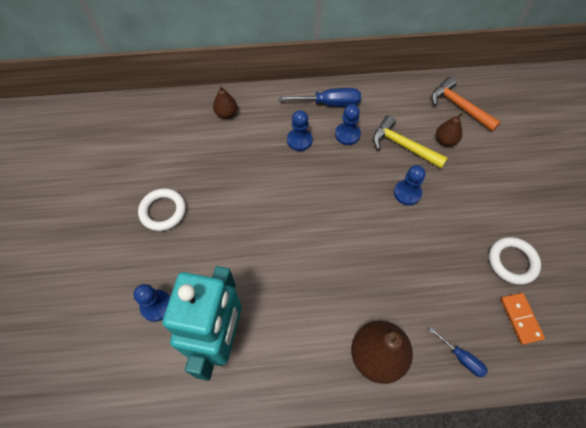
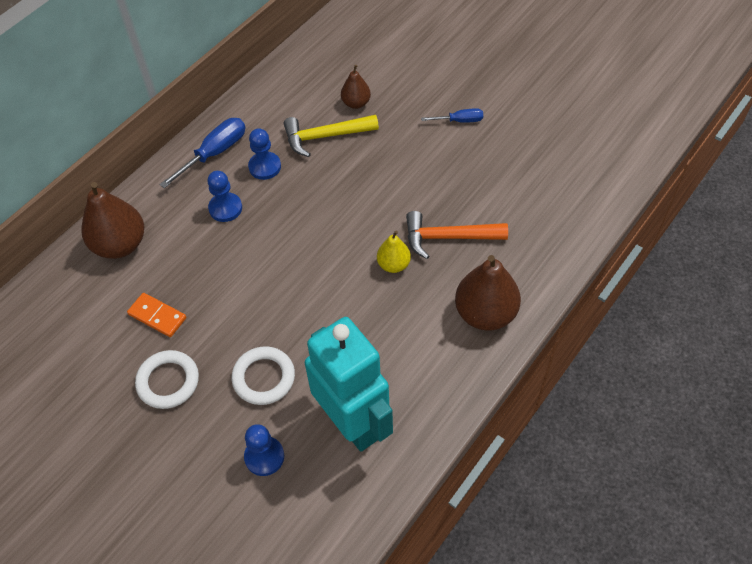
camera: 45 degrees left, 5 degrees down
brown pear [213,86,237,119] -> brown pear [81,182,144,259], size x1.81
blue pawn [394,165,426,205] -> none
blue screwdriver [429,327,488,377] -> blue screwdriver moved to [421,108,483,123]
orange hammer [432,76,500,132] -> orange hammer moved to [406,211,508,259]
white ring [489,237,541,285] -> white ring moved to [231,346,295,405]
orange domino [501,293,545,345] -> orange domino moved to [127,293,186,337]
none -> yellow pear [377,231,411,273]

